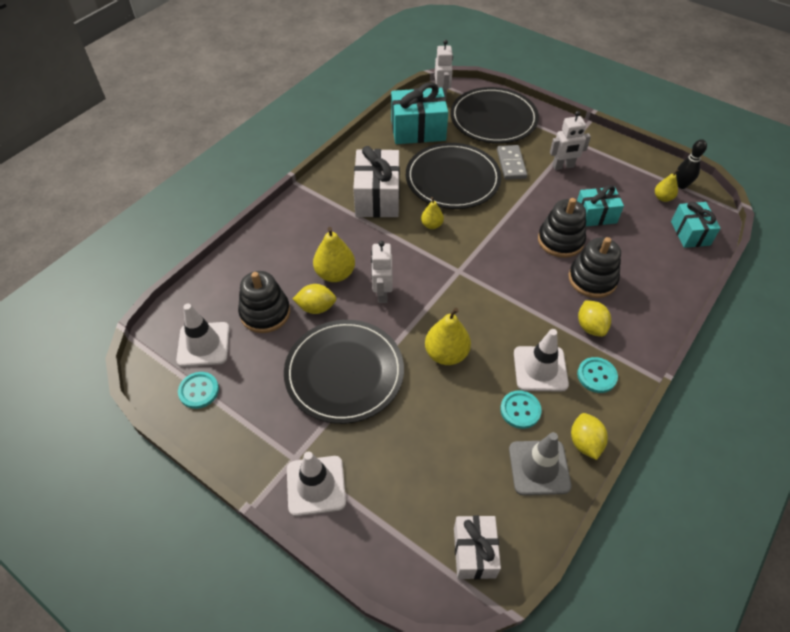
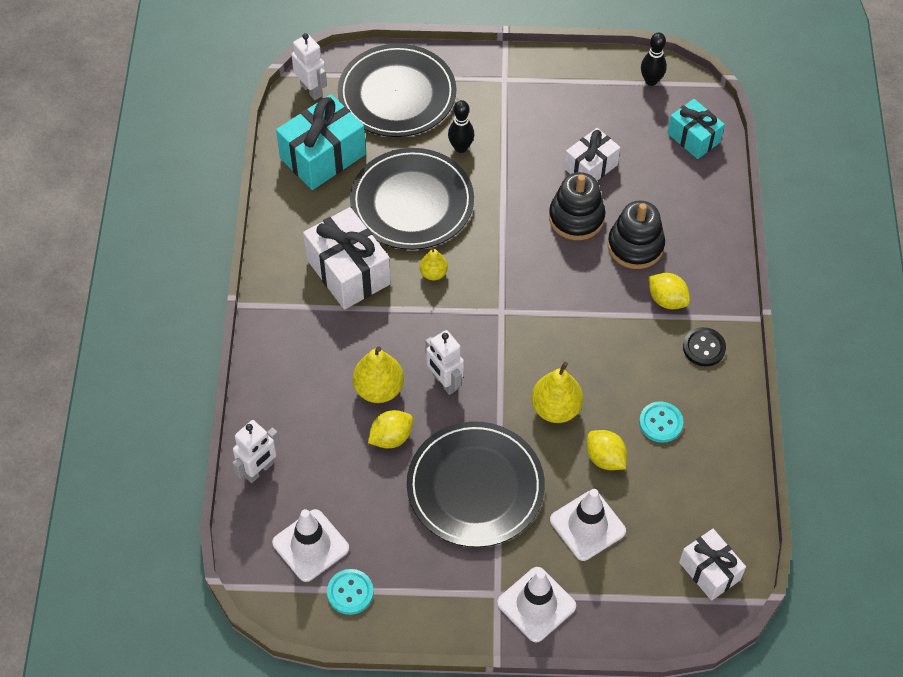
camera: 35 degrees left, 5 degrees up
black stacking toy [238,271,290,333] -> none
grey domino [497,145,527,180] -> black bowling pin [448,100,474,153]
grey traffic cone [509,432,571,495] -> none
white traffic cone [514,329,569,392] -> white traffic cone moved to [550,489,626,561]
white robot [550,111,591,170] -> white robot moved to [232,420,280,483]
yellow lemon [571,413,608,460] -> yellow lemon moved to [587,430,627,470]
turquoise gift [577,185,624,226] -> white gift [564,128,620,181]
turquoise button [577,357,618,393] -> black button [683,327,726,367]
yellow pear [655,169,679,202] -> none

